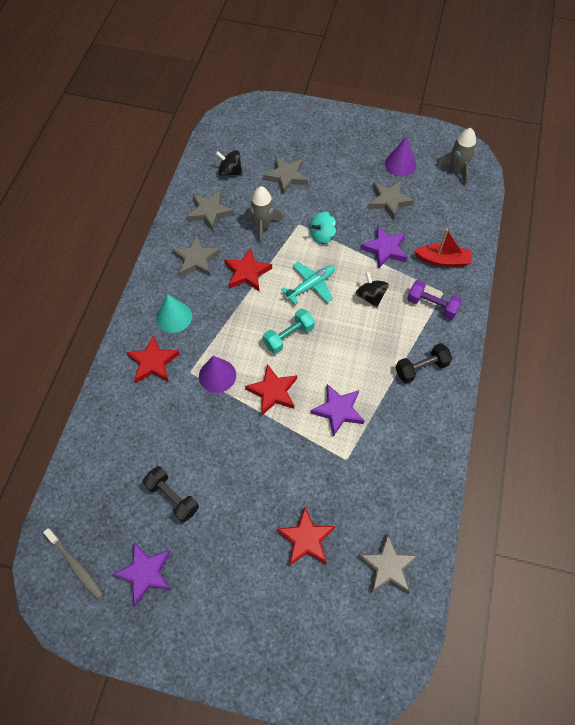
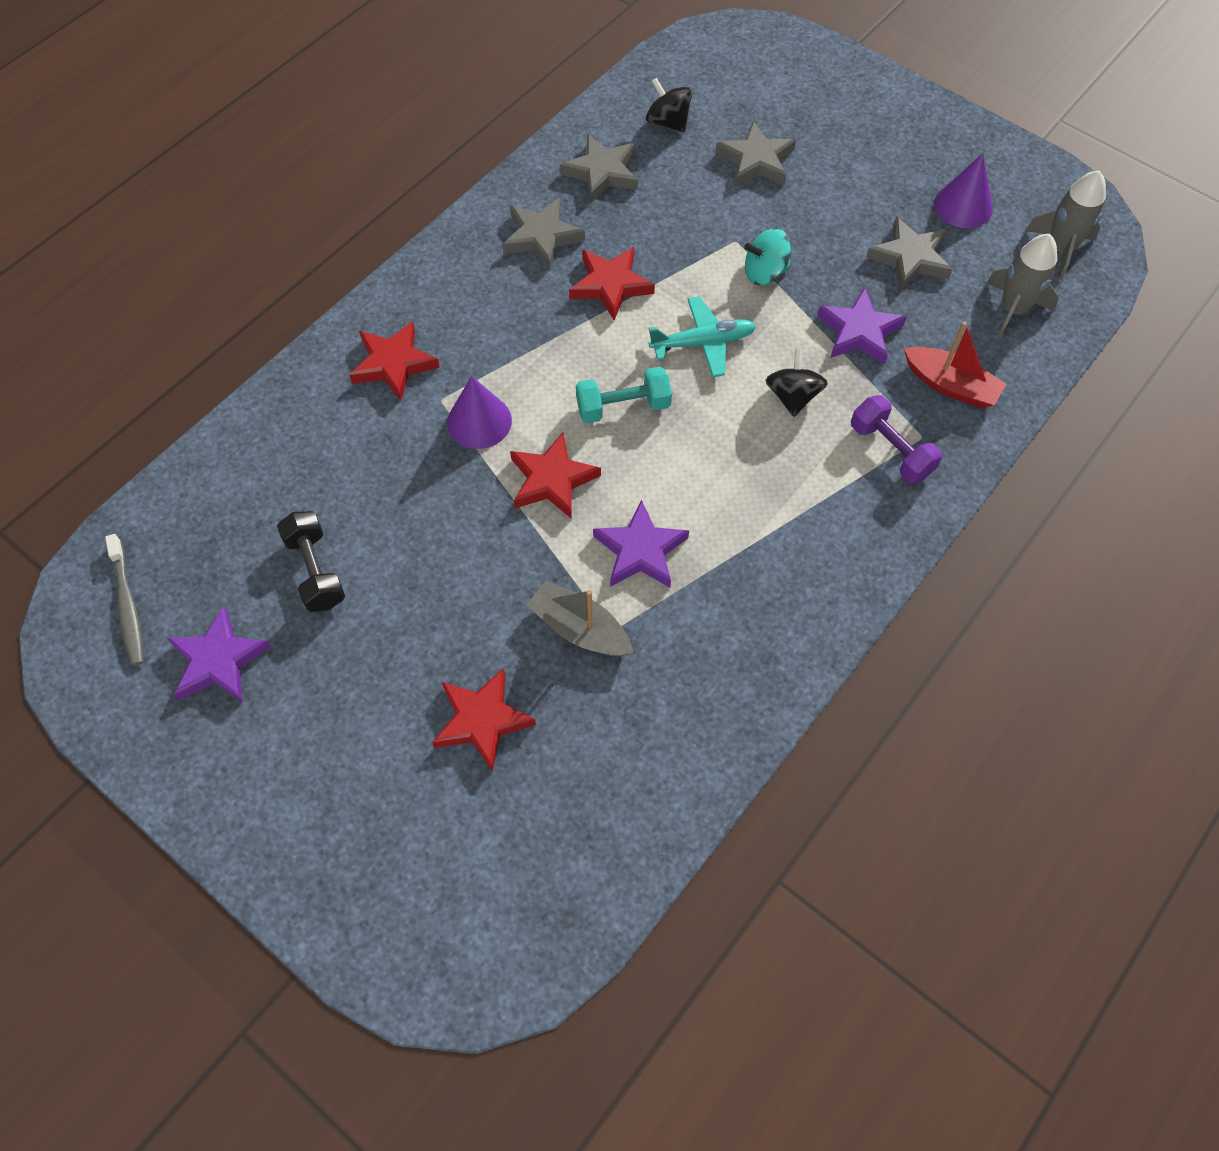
camera: 25 degrees right, 0 degrees up
turquoise cone [156,294,192,333] -> none
grey rocket [245,186,283,245] -> grey rocket moved to [987,234,1059,339]
grey star [358,533,419,594] -> none
black dumbbell [396,343,452,384] -> none
none -> grey boat [527,580,633,656]

